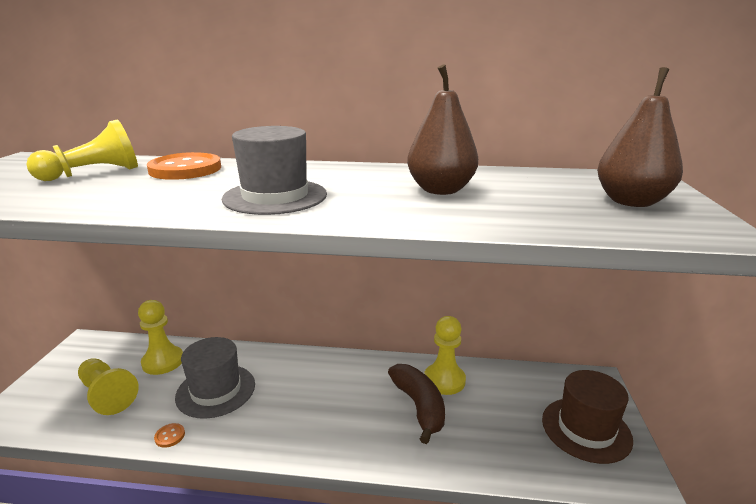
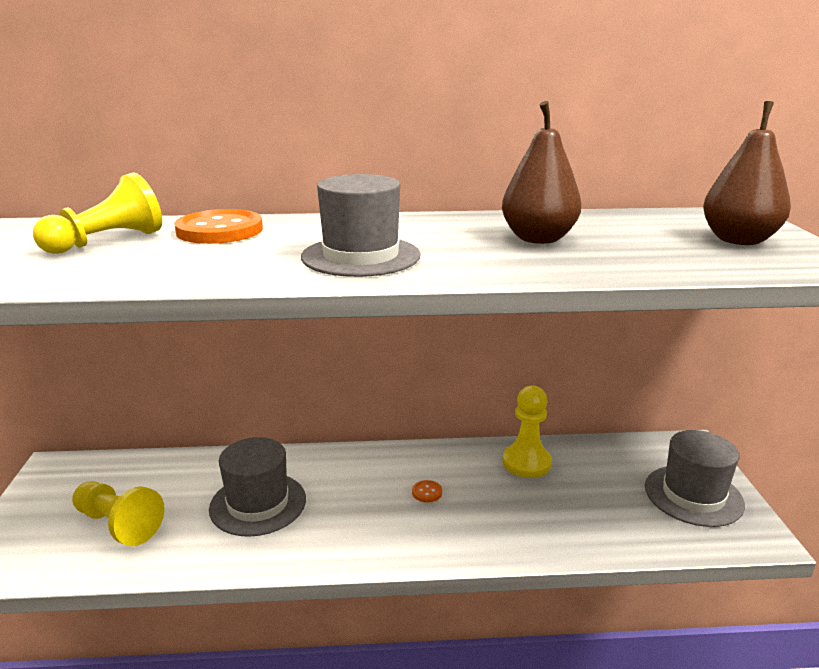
camera: 10 degrees left, 0 degrees up
yellow pawn [138,300,183,375] -> none
orange button [154,423,185,448] -> orange button moved to [412,480,442,503]
brown banana [388,364,445,444] -> none
brown hat [542,370,633,464] -> grey hat [645,430,745,527]

